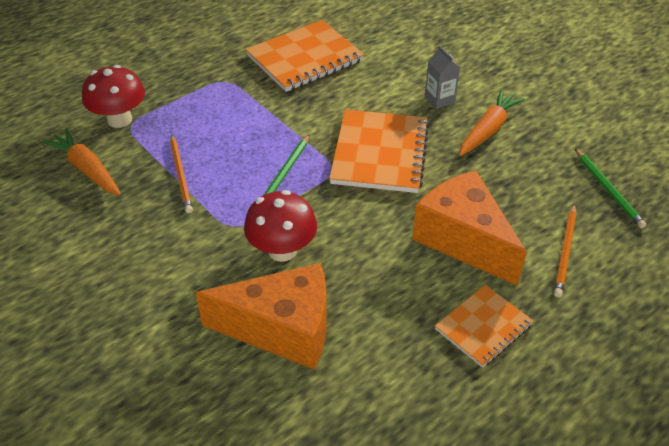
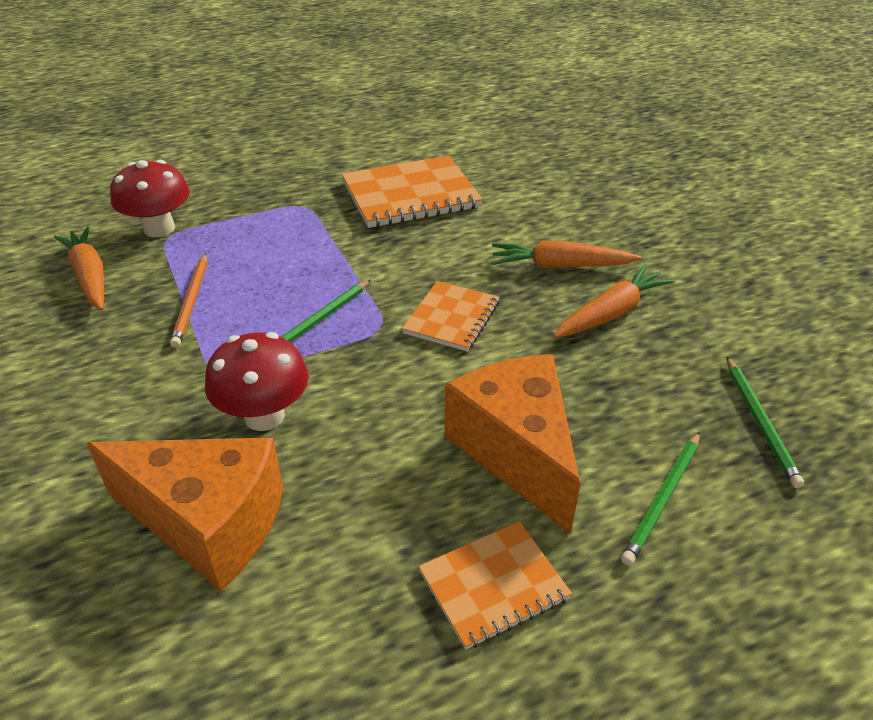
camera: 15 degrees right, 5 degrees down
orange notebook [329,109,429,193] -> orange notebook [402,281,500,352], size x0.60
grey carton [425,46,460,109] -> orange carrot [492,241,641,268]
orange pencil [554,204,577,297] -> green pencil [621,432,700,566]

